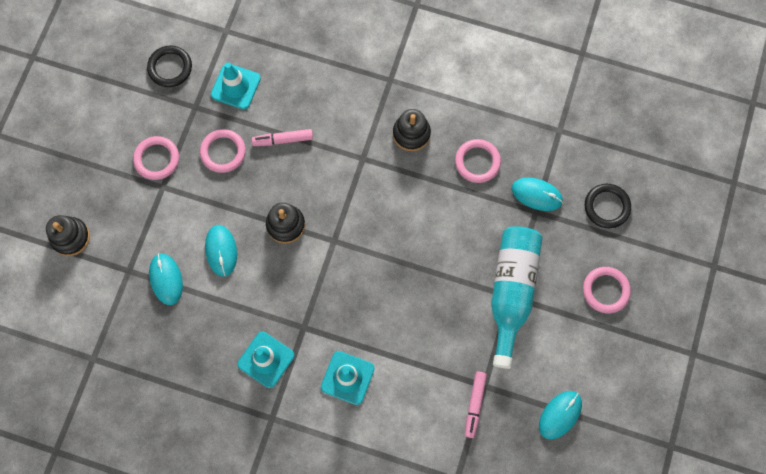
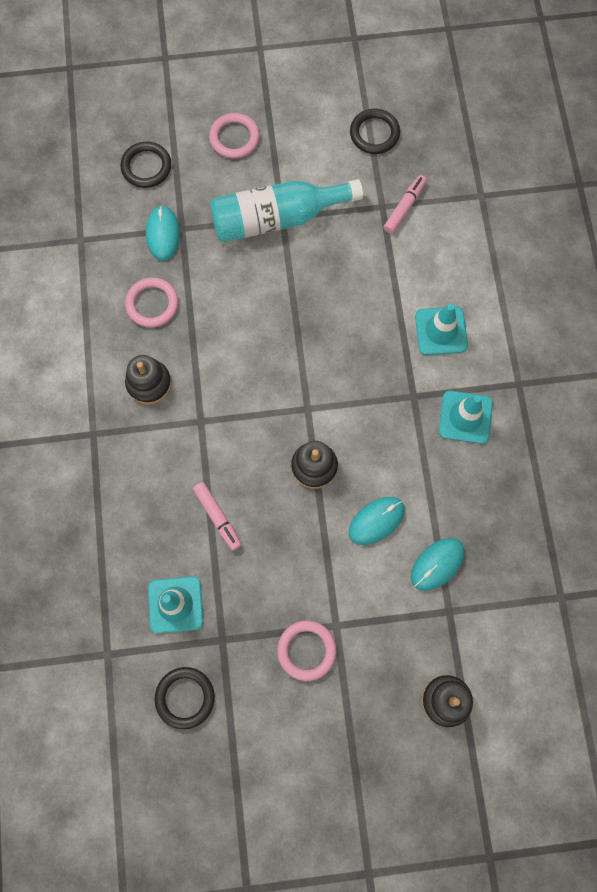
camera: 115 degrees left, 0 degrees up
pink ring [200,129,246,173] -> none
pink marker [465,372,487,438] -> pink marker turned 45 degrees counterclockwise [384,175,427,234]
turquoise mouse [539,391,582,439] -> black ring [350,108,400,154]

